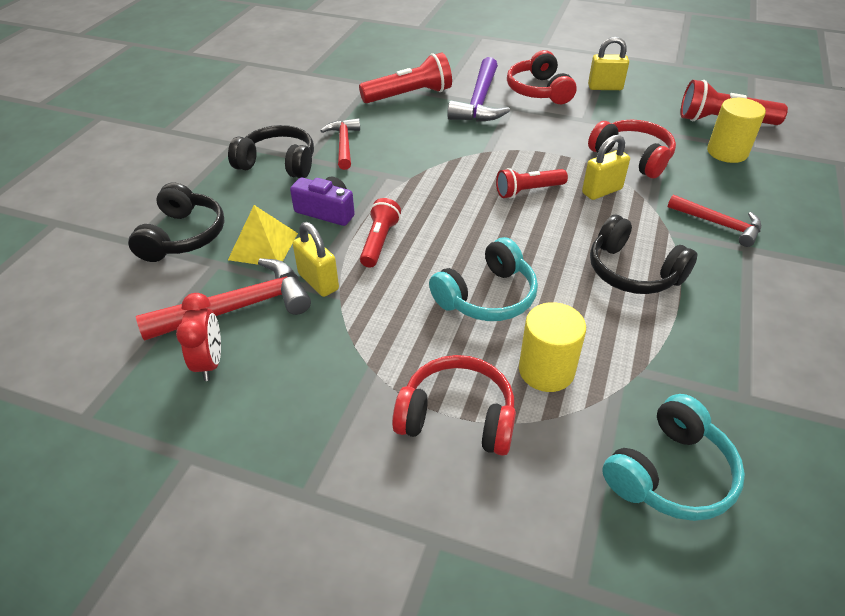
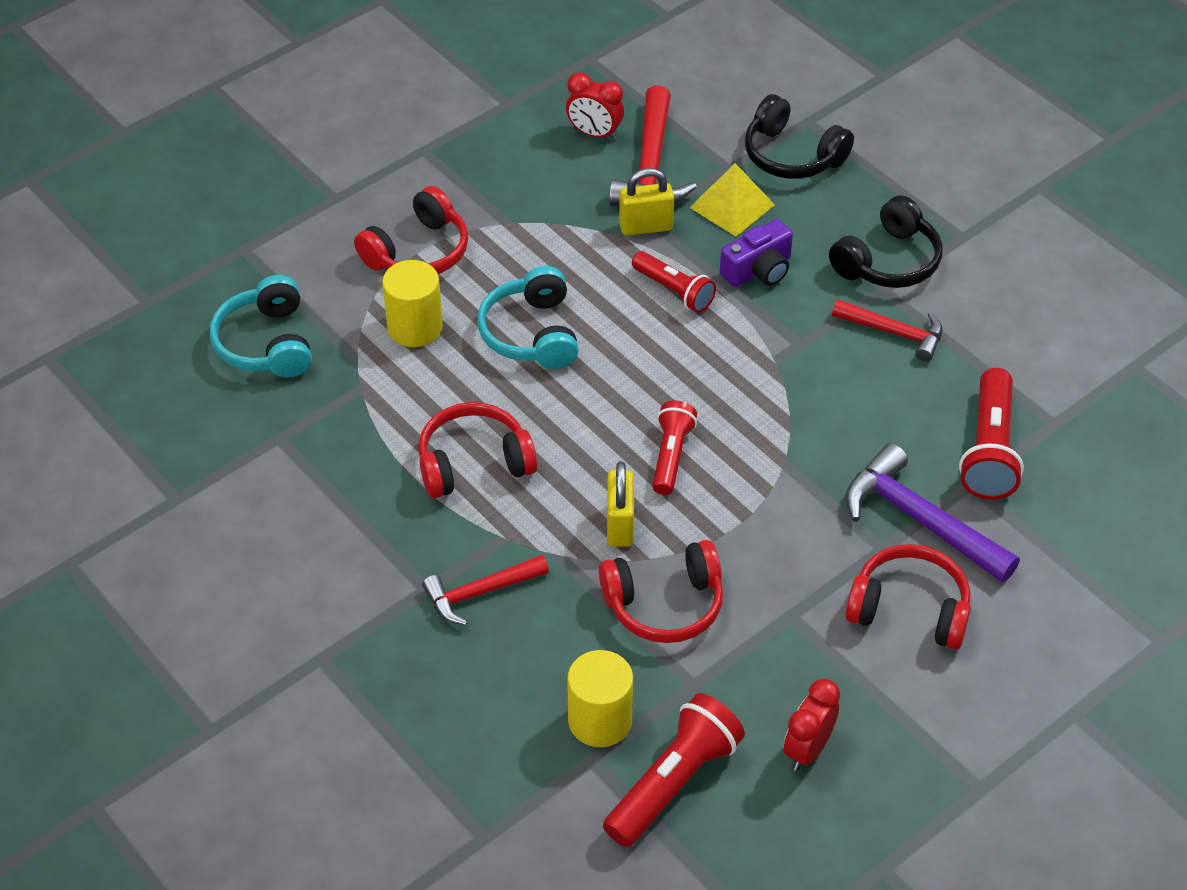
camera: 120 degrees right, 5 degrees up
yellow padlock [588,37,629,90] -> none
black headphones [590,215,698,294] -> red headphones [418,402,537,498]
none -> red clock [784,679,840,771]

